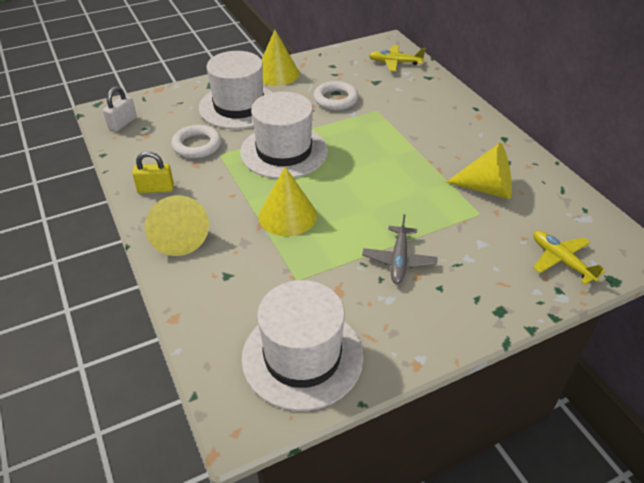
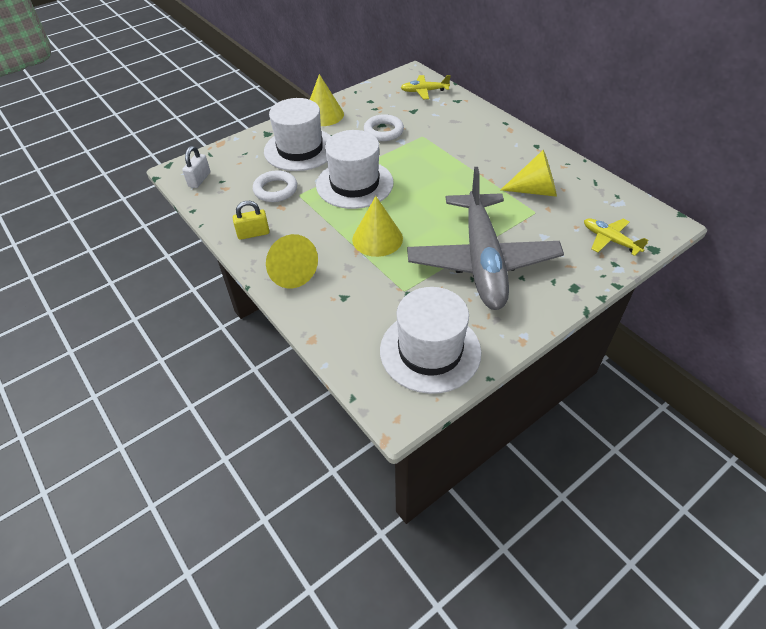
camera: 10 degrees left, 5 degrees up
grey plane [362,214,437,284] -> grey plane [407,167,564,310], size x2.43

